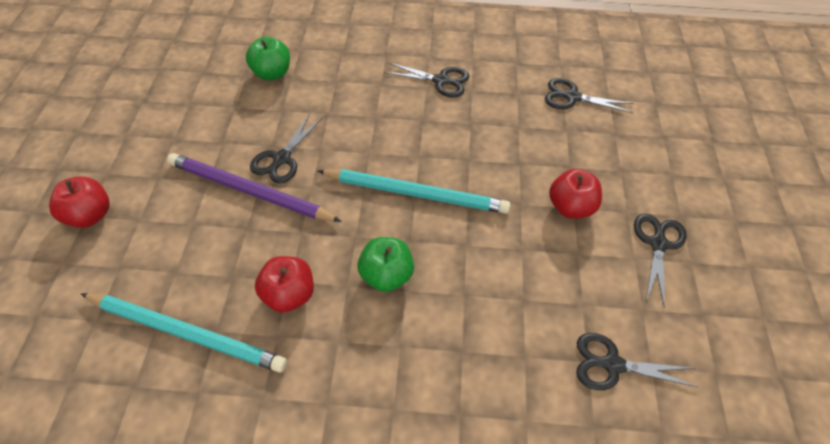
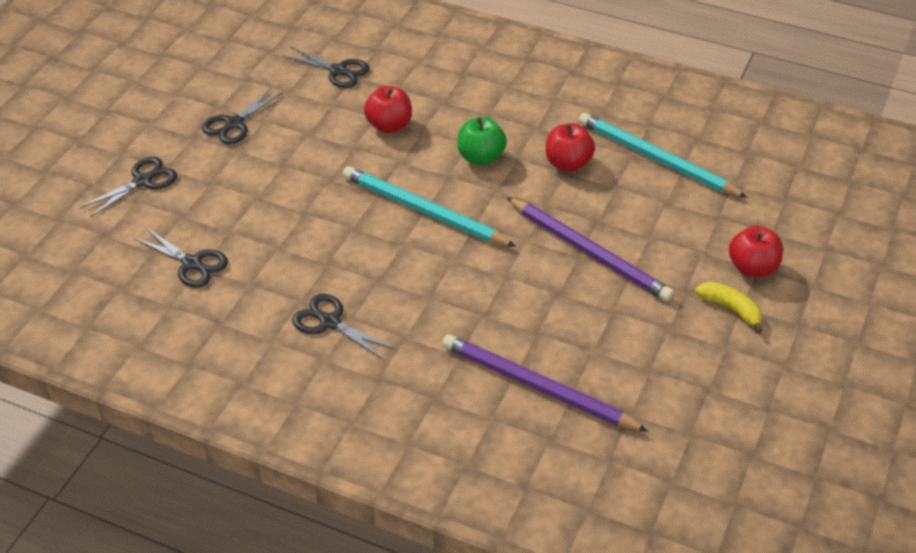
camera: 160 degrees left, 10 degrees down
green apple [246,37,290,81] -> purple pencil [442,334,648,432]
black scissors [250,114,322,184] -> black scissors moved to [80,157,177,217]
red apple [549,169,602,219] -> red apple moved to [364,86,412,133]
none -> yellow banana [695,282,763,333]

